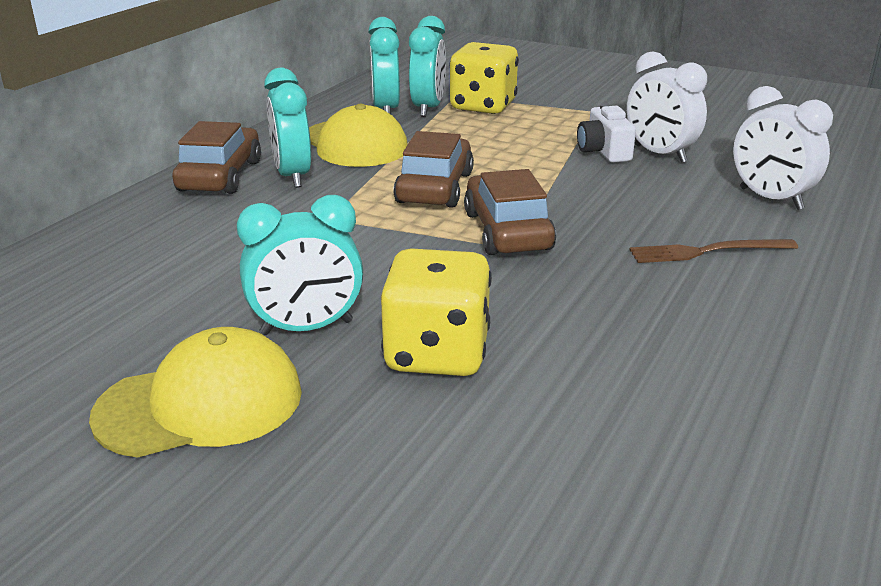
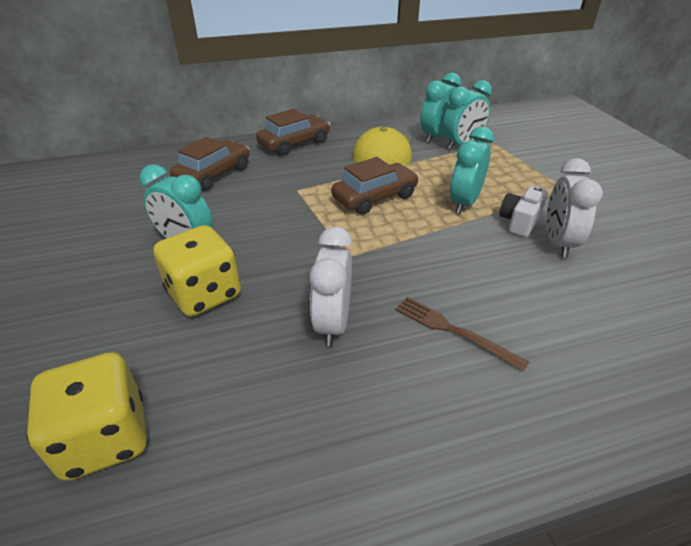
camera: 45 degrees right, 10 degrees up
yellow cap [89,327,302,458] -> none
turquoise clock [264,68,311,188] -> turquoise clock moved to [450,126,494,214]
yellow dice [449,42,519,114] -> yellow dice moved to [27,352,147,481]
brown car [464,169,556,255] -> brown car moved to [170,137,249,191]
white clock [733,86,833,210] -> white clock moved to [309,226,352,347]

